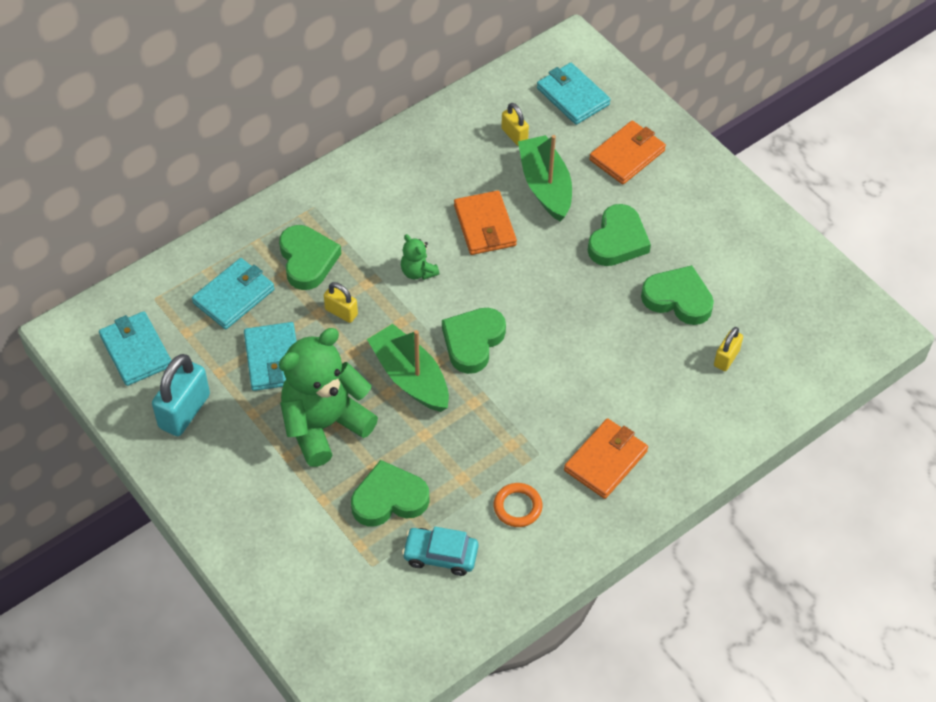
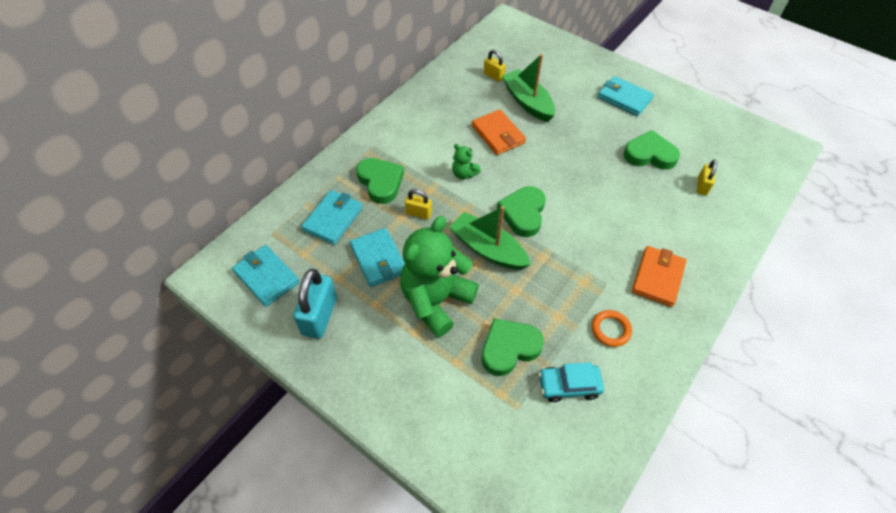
camera: 15 degrees left, 0 degrees up
turquoise wallet [537,63,611,125] -> turquoise wallet moved to [598,76,654,116]
green heart [588,204,651,266] -> none
orange wallet [589,121,666,184] -> none

